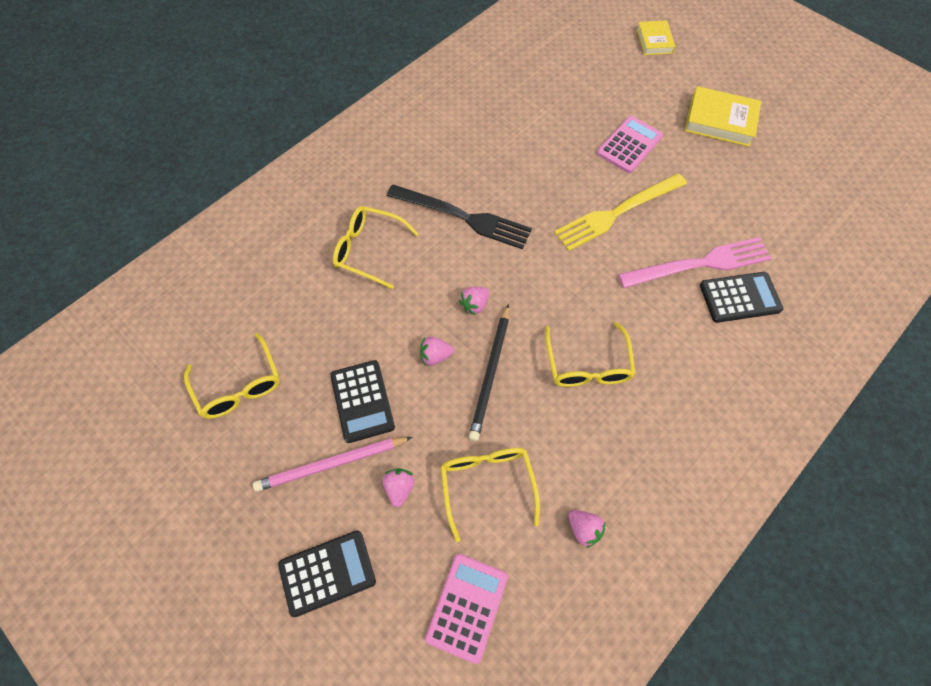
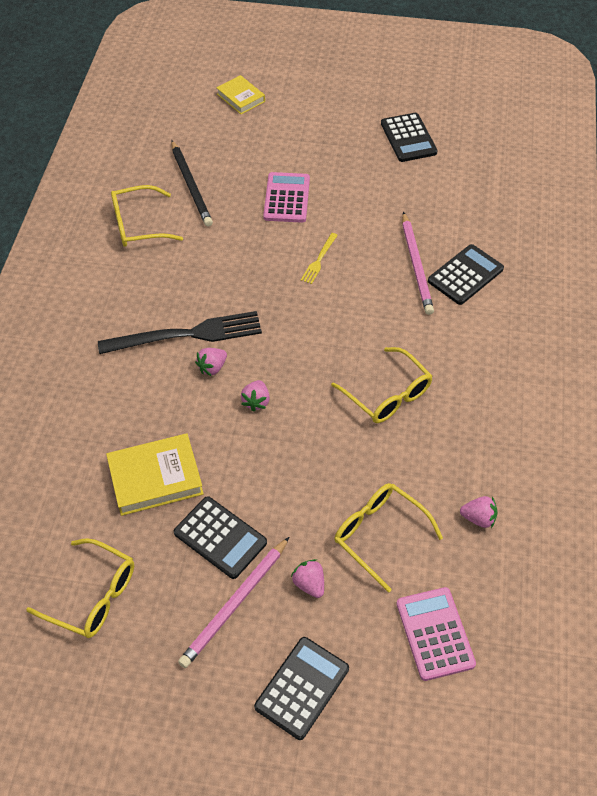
camera: 35 degrees left, 10 degrees down
yellow glasses [333,206,419,289] -> yellow glasses moved to [111,185,183,247]
pink strawberry [420,337,454,366] -> pink strawberry moved to [195,348,227,376]
black pencil [469,304,509,441] -> black pencil moved to [171,140,213,227]
yellow fork [554,173,687,251] -> yellow fork [301,233,338,284], size x0.46
pink fork [618,237,772,288] -> pink pencil [402,212,434,315]
yellow book [684,86,761,147] -> yellow book moved to [106,433,204,516]
none -> black calculator [381,113,438,162]

